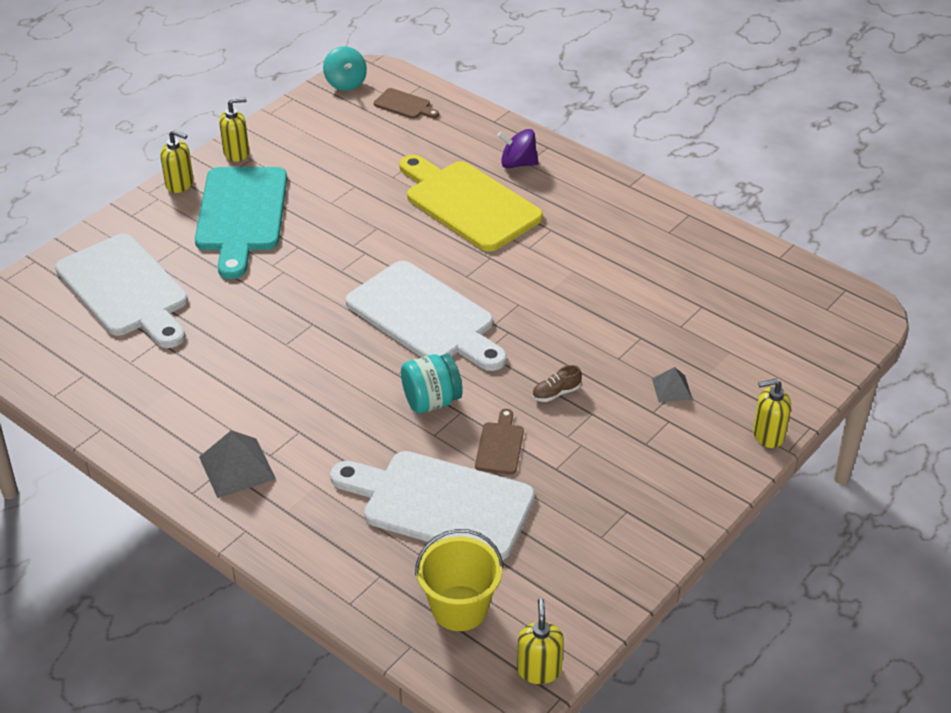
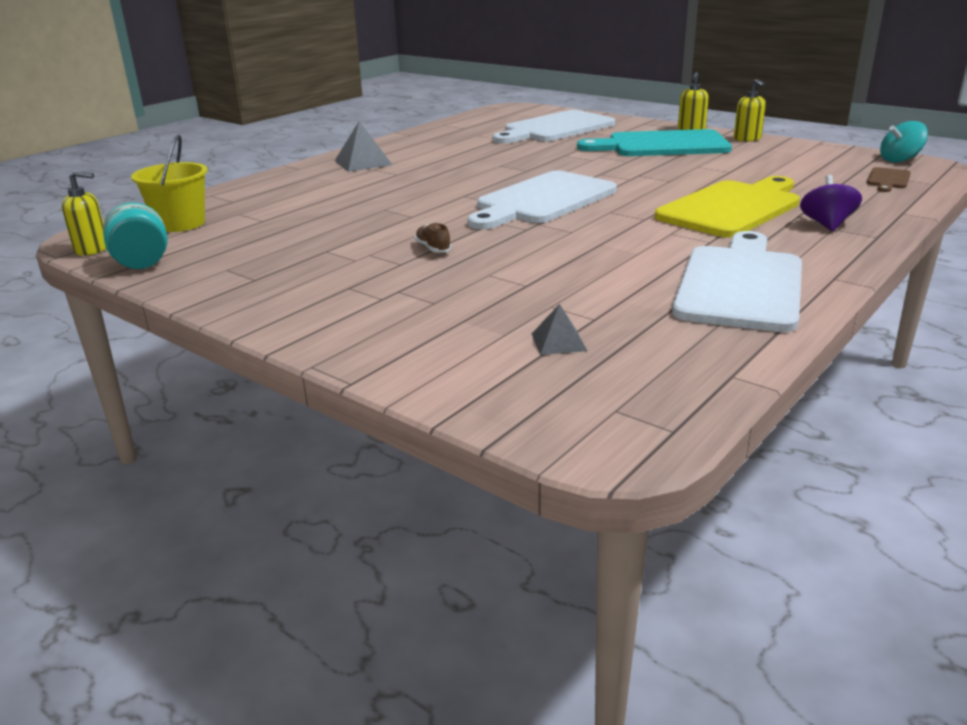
camera: 90 degrees right, 15 degrees down
white cutting board [330,451,535,560] -> white cutting board moved to [672,231,802,332]
turquoise jar [401,354,463,414] -> turquoise jar moved to [103,202,167,269]
brown cutting board [475,409,524,474] -> none
grey pyramid [652,367,693,402] -> grey pyramid moved to [532,304,587,355]
yellow soap dispenser [753,379,791,448] -> none

